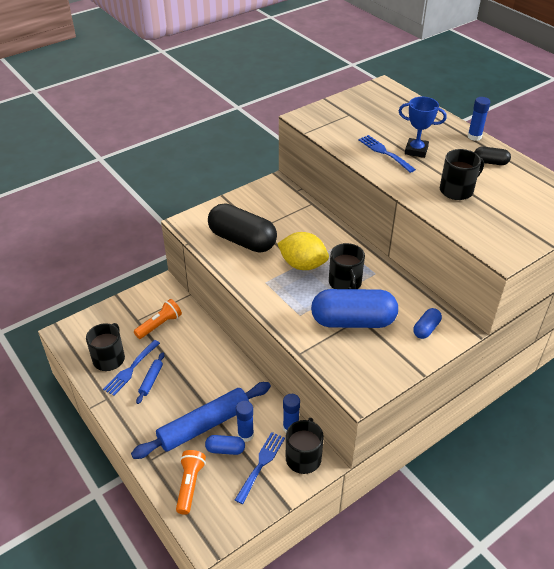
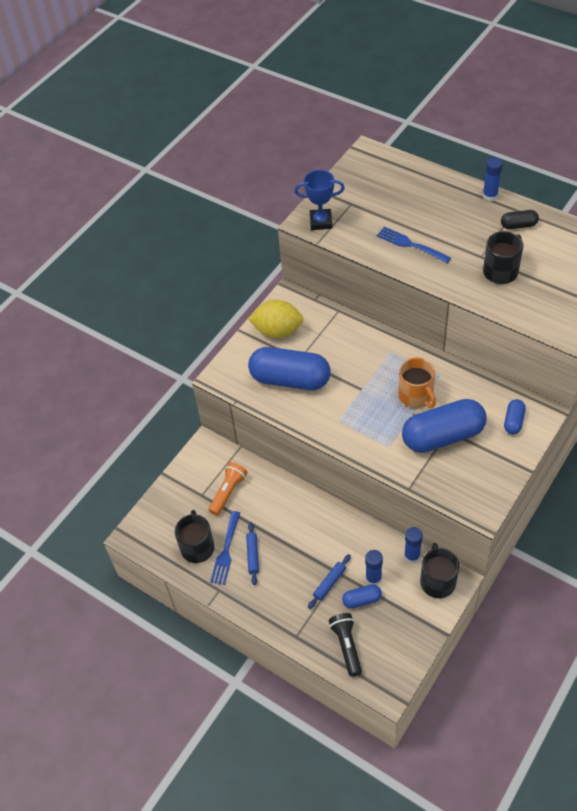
camera: 15 degrees left, 10 degrees up
blue rolling pin [131,382,271,459] -> blue rolling pin [308,554,351,609], size x0.45
orange flashlight [176,450,206,515] -> black flashlight [329,613,362,677]
black capsule [208,203,277,253] -> blue capsule [248,347,331,390]
blue fork [235,432,285,504] -> none
yellow lemon [277,232,329,270] -> yellow lemon moved to [248,300,303,338]
black mug [329,243,365,289] -> orange mug [398,358,436,408]
blue trophy [399,97,447,158] -> blue trophy moved to [294,170,345,230]

